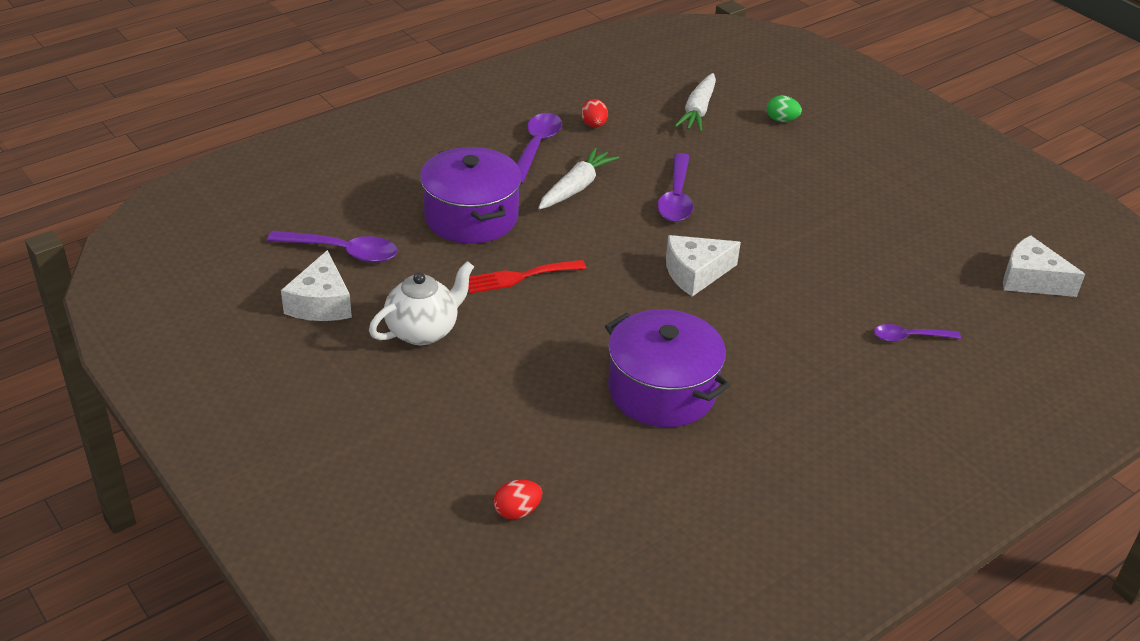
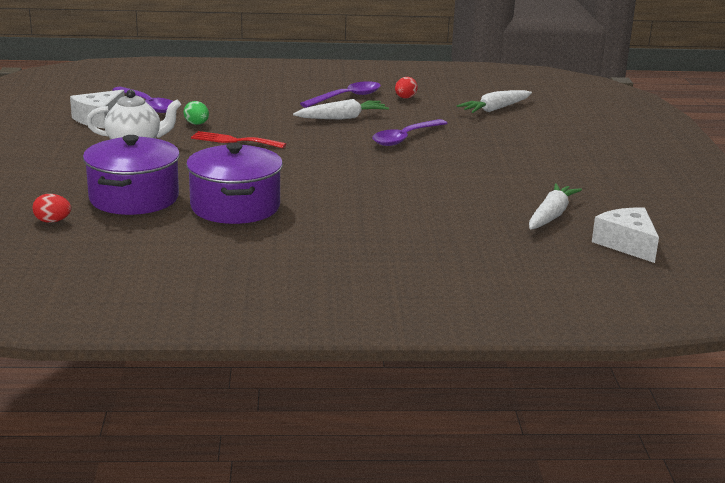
camera: 35 degrees right, 15 degrees down
purple pot [420,147,522,244] -> purple pot moved to [83,135,180,215]
white cheese [666,235,741,297] -> none
green egg [767,95,802,122] -> green egg moved to [184,101,209,125]
purple spoon [874,324,961,342] -> none
none -> white carrot [529,183,582,230]

